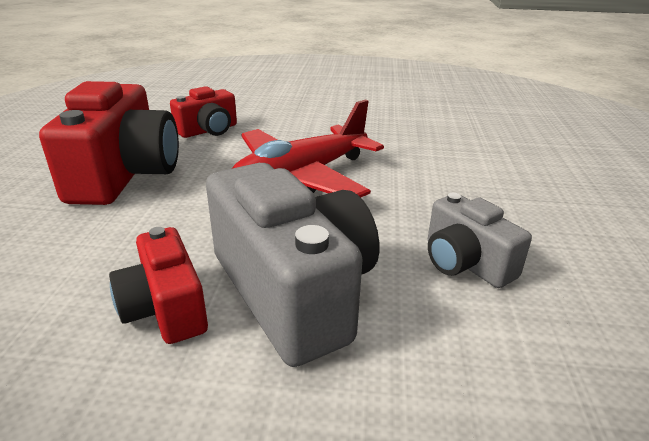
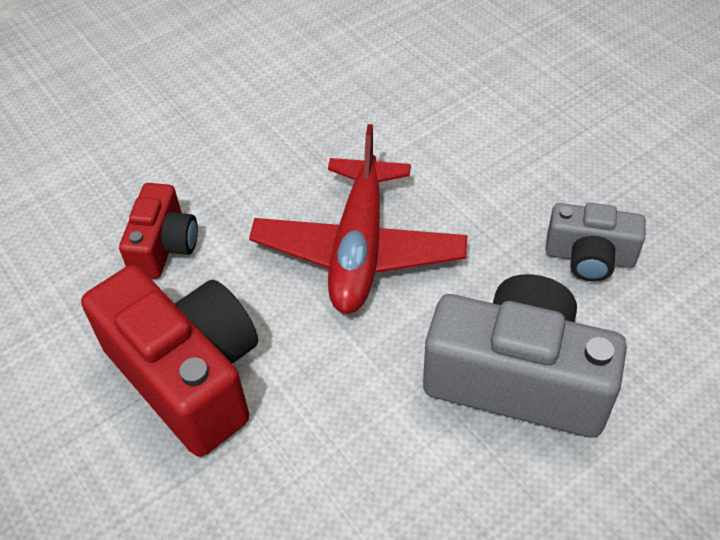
camera: 40 degrees left, 20 degrees up
red camera [109,227,208,344] -> none

